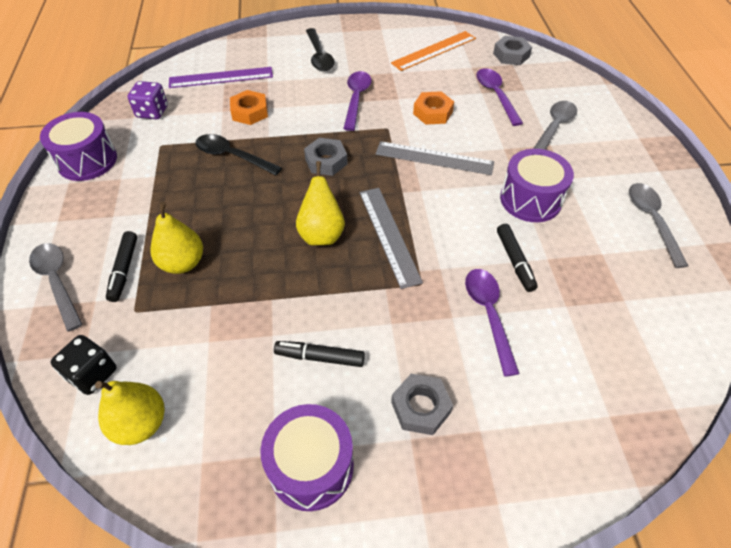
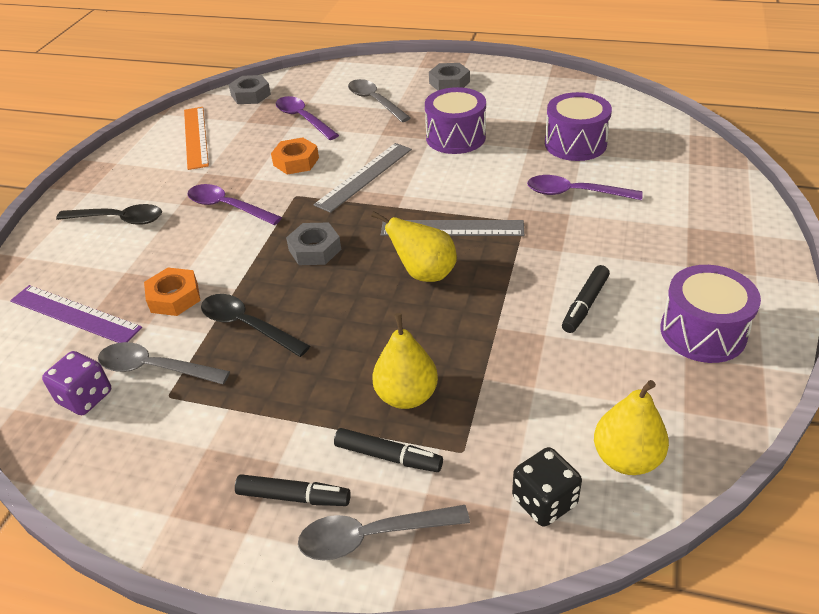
camera: 65 degrees left, 10 degrees down
purple drum [40,112,117,181] -> purple drum moved to [545,92,612,161]
purple ruler [169,67,273,88] -> purple ruler turned 75 degrees counterclockwise [10,285,142,343]
black spoon [196,134,282,175] -> black spoon turned 75 degrees clockwise [201,294,310,357]
grey nut [391,374,453,435] -> grey nut moved to [429,63,470,91]
purple spoon [476,68,523,126] -> purple spoon turned 45 degrees clockwise [276,96,339,140]
black marker [497,224,538,292] -> black marker moved to [235,474,351,506]
grey spoon [629,183,688,268] -> grey spoon moved to [98,342,230,384]

